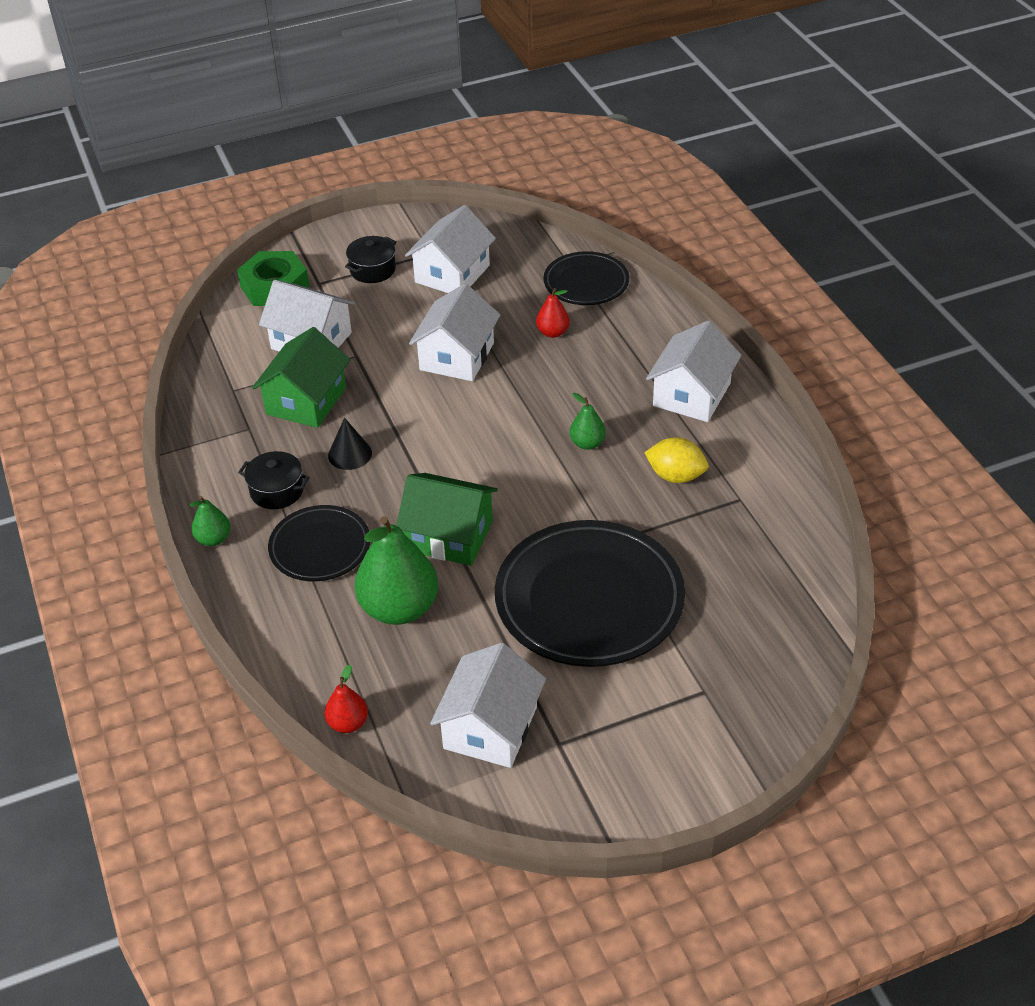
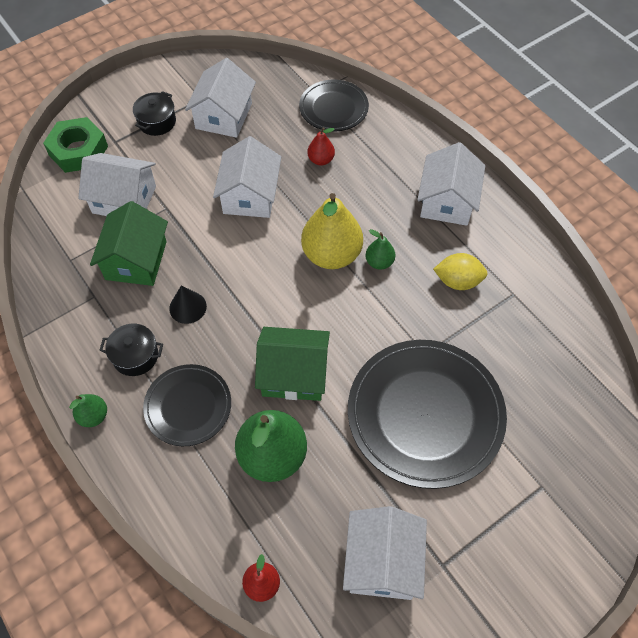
camera: 15 degrees left, 15 degrees up
none -> yellow pear [301,193,363,269]

